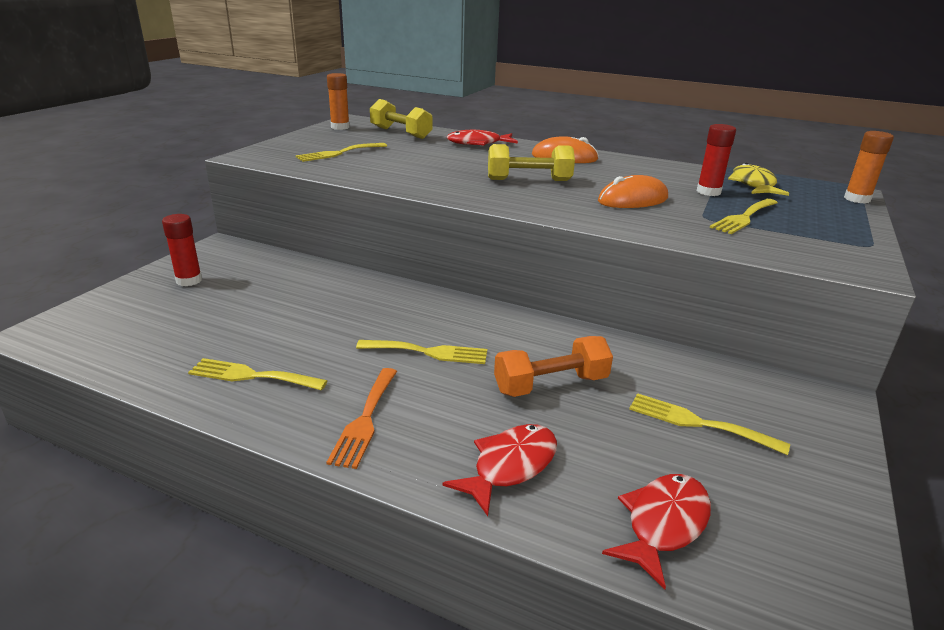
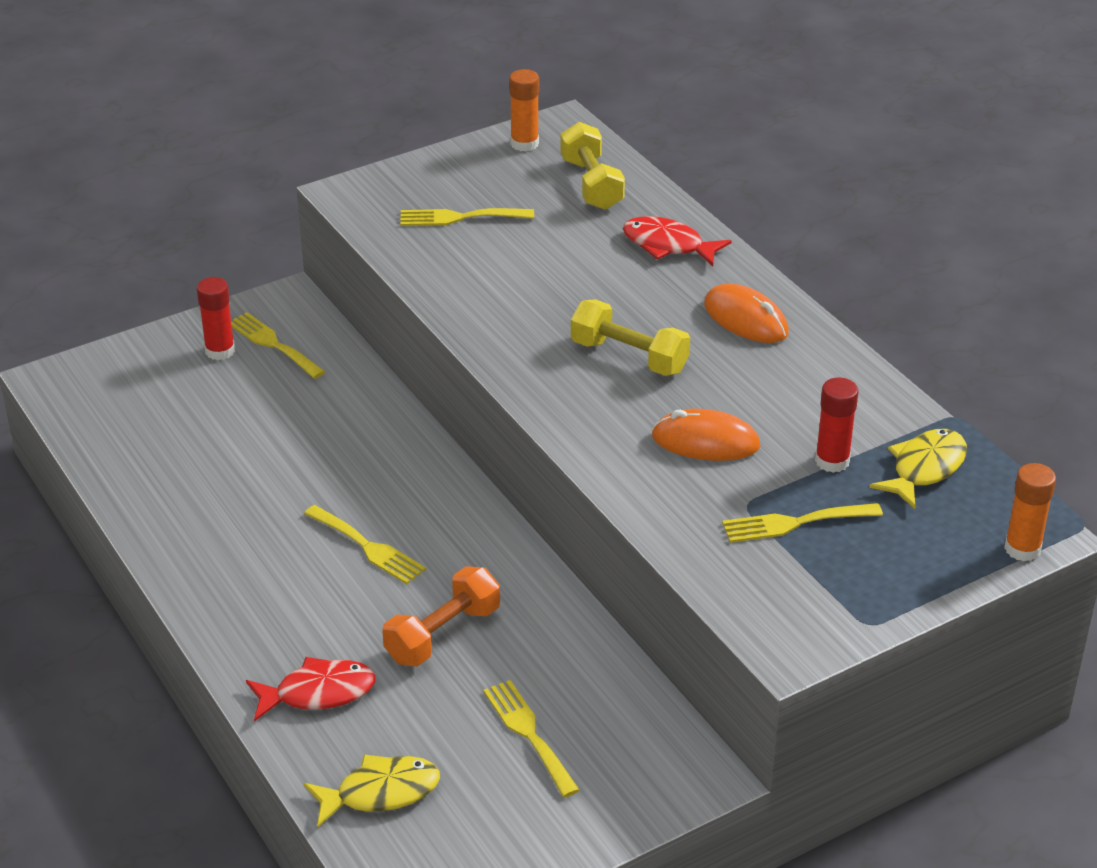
camera: 35 degrees right, 10 degrees up
yellow fork [188,358,327,391] -> yellow fork moved to [231,312,325,379]
orange fork [326,368,397,469] -> none
orange dumbbell [494,336,613,397] -> orange dumbbell turned 60 degrees counterclockwise [382,566,500,666]
red fish [602,474,711,589] -> yellow fish [304,754,440,828]

